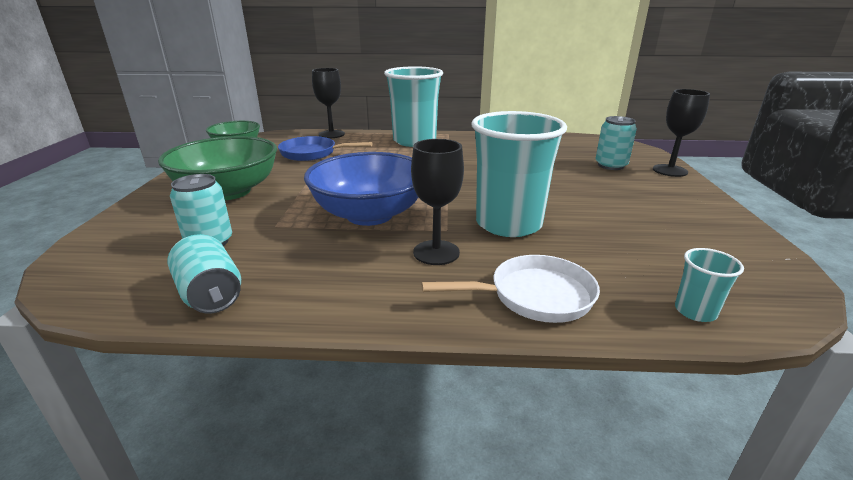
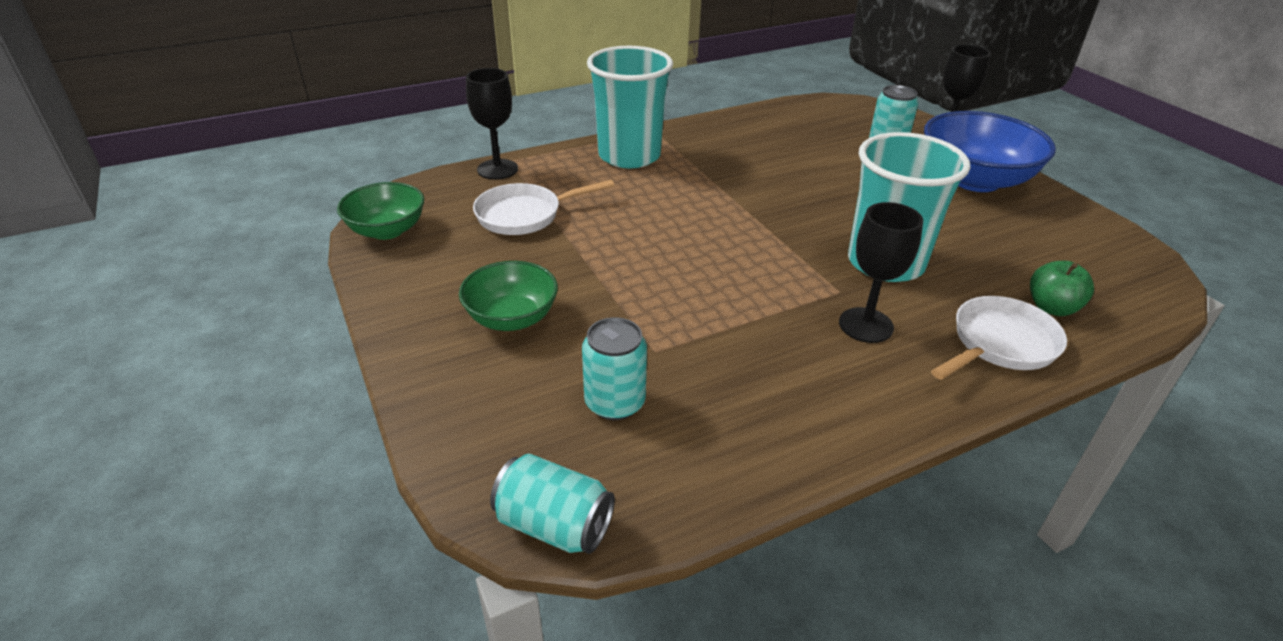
camera: 30 degrees left, 10 degrees up
green bowl [158,136,277,200] -> green bowl [459,261,558,331], size x0.61
turquoise can [167,234,241,313] -> turquoise can moved to [490,453,615,554]
blue pan [278,136,373,161] -> white pan [473,180,615,235]
blue bowl [304,152,418,226] -> blue bowl moved to [924,111,1056,192]
turquoise cup [675,248,744,322] -> none
none -> green apple [1030,261,1094,316]

